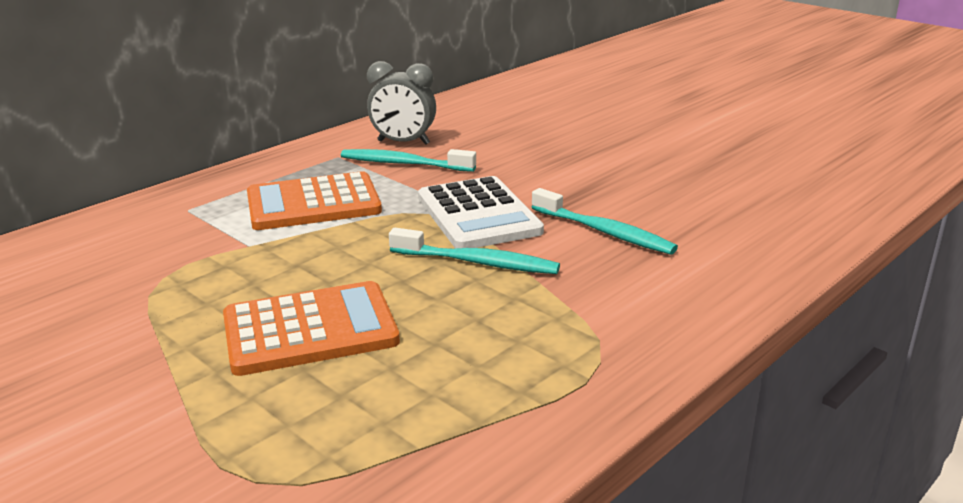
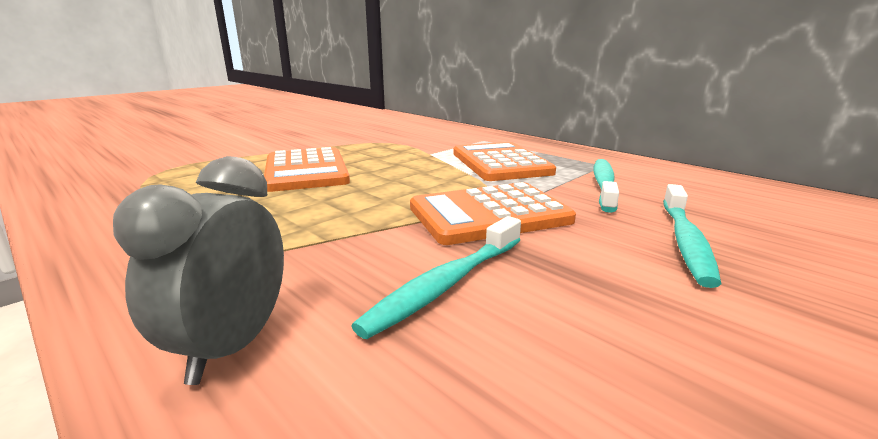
camera: 90 degrees right, 5 degrees down
grey clock [367,61,436,145] -> grey clock moved to [113,156,284,385]
turquoise toothbrush [389,228,560,274] -> turquoise toothbrush moved to [663,184,721,288]
white calculator [418,176,544,248] -> orange calculator [410,182,576,245]

